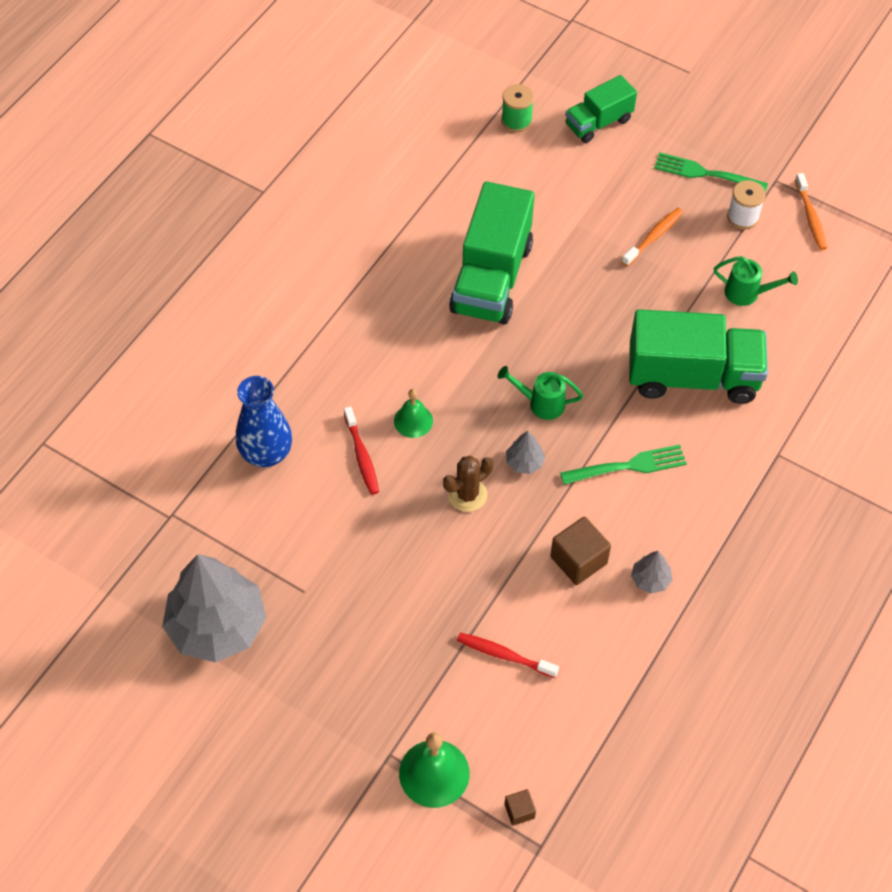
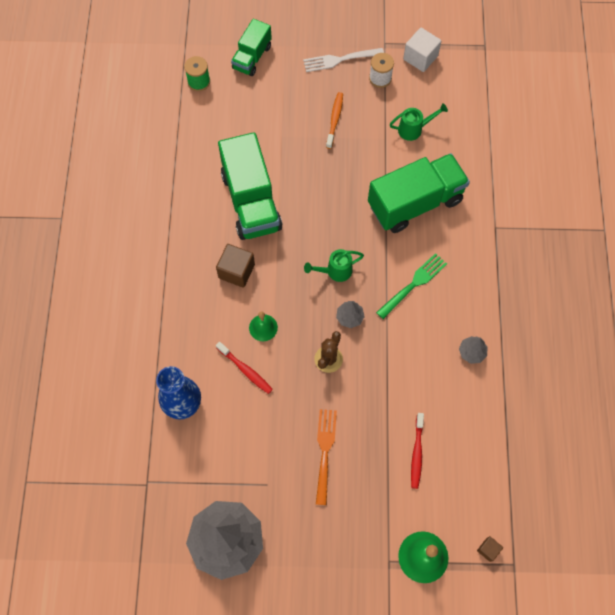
camera: 30 degrees left, 10 degrees up
red toothbrush [457,633,559,678] -> red toothbrush turned 75 degrees counterclockwise [411,413,424,489]
brown cube [550,517,611,585] -> brown cube moved to [216,244,255,288]
green fork [654,152,768,192] -> white fork [303,48,384,72]
orange toothbrush [795,173,827,250] -> white cube [403,28,441,72]
none -> orange fork [316,409,337,505]

